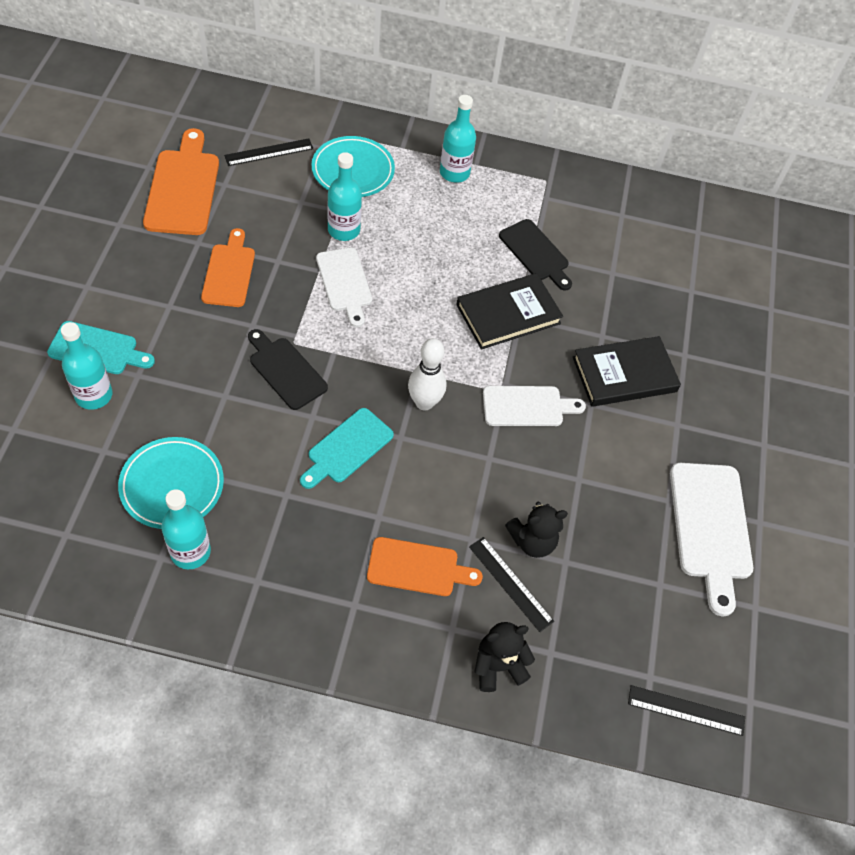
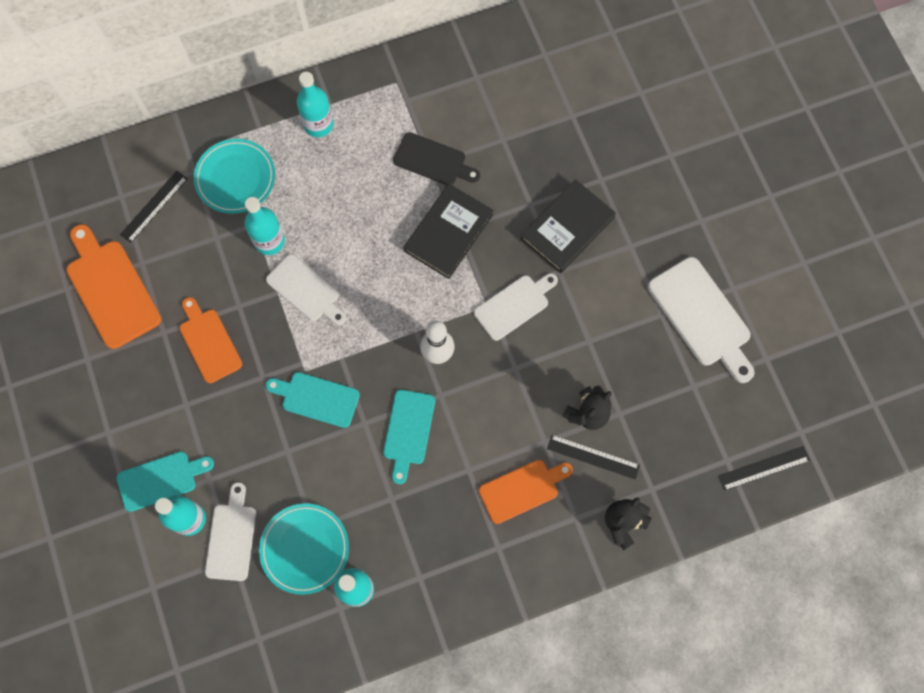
camera: 25 degrees left, 15 degrees up
black cutting board [248,329,328,410] -> turquoise cutting board [266,372,360,428]
none -> white cutting board [205,482,256,581]

